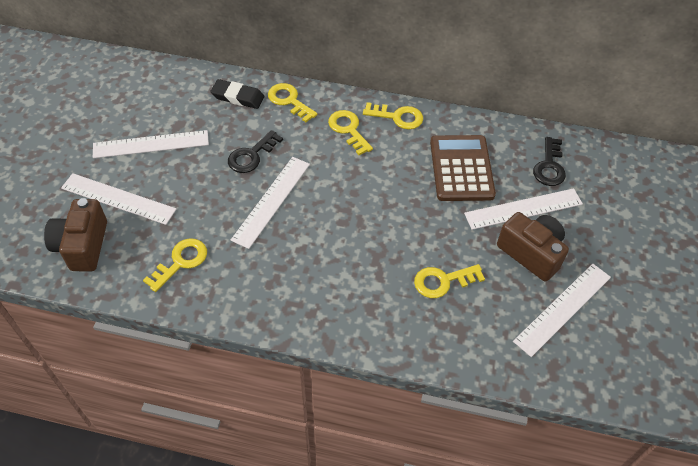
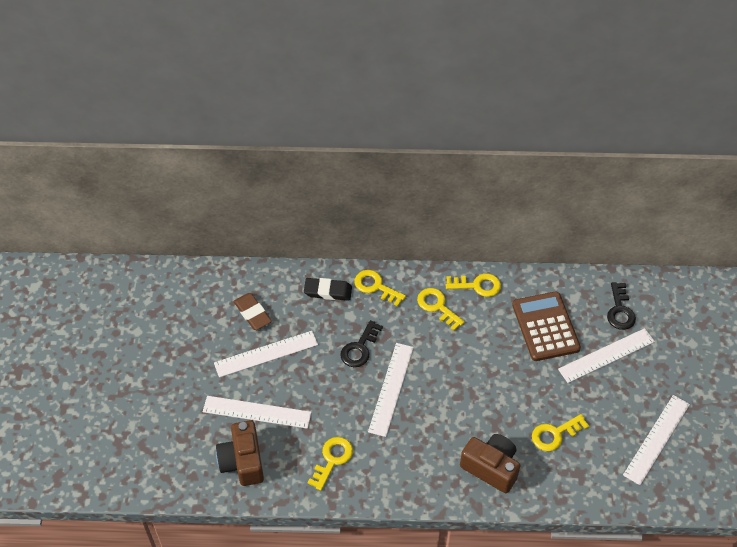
camera: 10 degrees left, 0 degrees up
brown camera [497,212,569,281] -> brown camera moved to [460,434,520,493]
none -> brown eraser [233,293,272,330]

